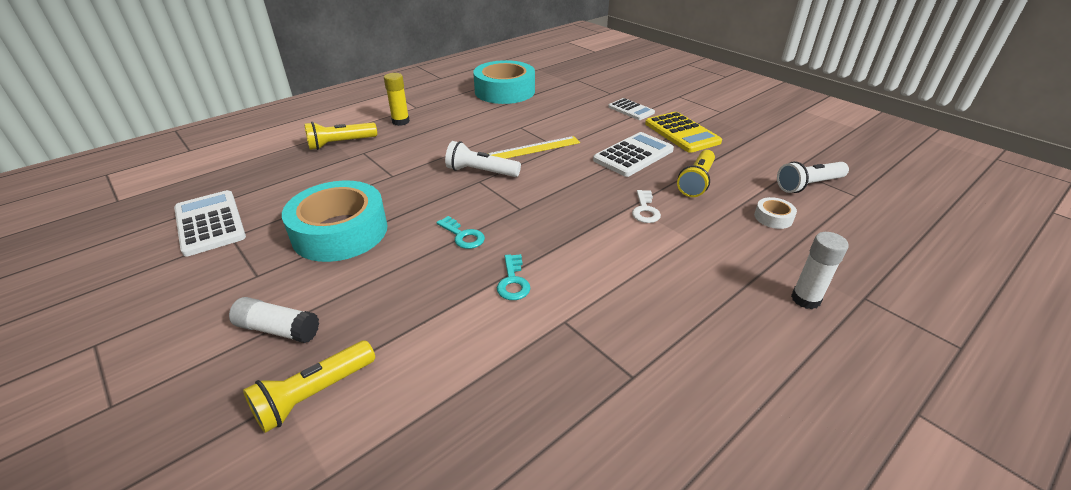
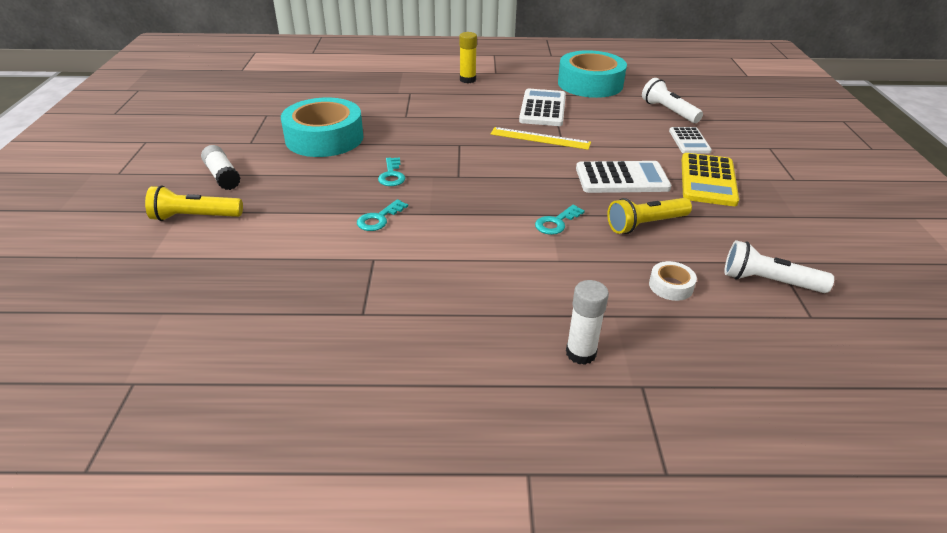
camera: 40 degrees right, 0 degrees up
white calculator [174,190,246,257] -> white calculator moved to [519,89,566,126]
yellow flashlight [304,122,377,150] -> none
white flashlight [445,141,521,177] -> white flashlight moved to [642,78,703,123]
white key [632,190,661,223] -> turquoise key [535,205,585,235]

